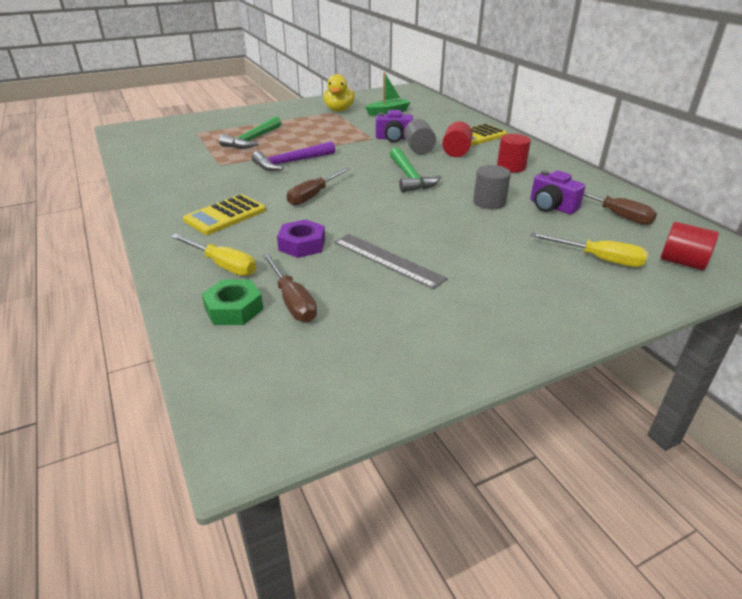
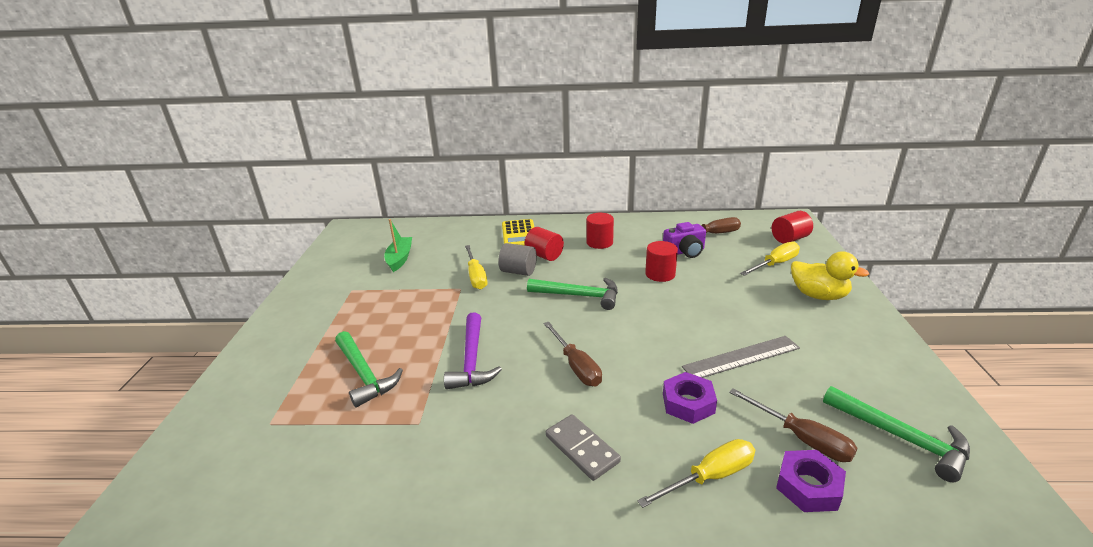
camera: 60 degrees left, 5 degrees down
yellow calculator [183,194,266,235] -> grey domino [546,414,621,481]
green nut [202,279,263,325] -> purple nut [776,450,846,512]
brown screwdriver [262,253,317,322] -> brown screwdriver turned 45 degrees clockwise [729,388,858,462]
yellow duck [324,74,355,112] -> yellow duck moved to [791,251,869,300]
purple camera [376,110,413,142] -> yellow screwdriver [465,245,488,290]
grey cylinder [473,165,511,209] -> red cylinder [645,241,678,282]
none -> green hammer [823,386,970,482]

